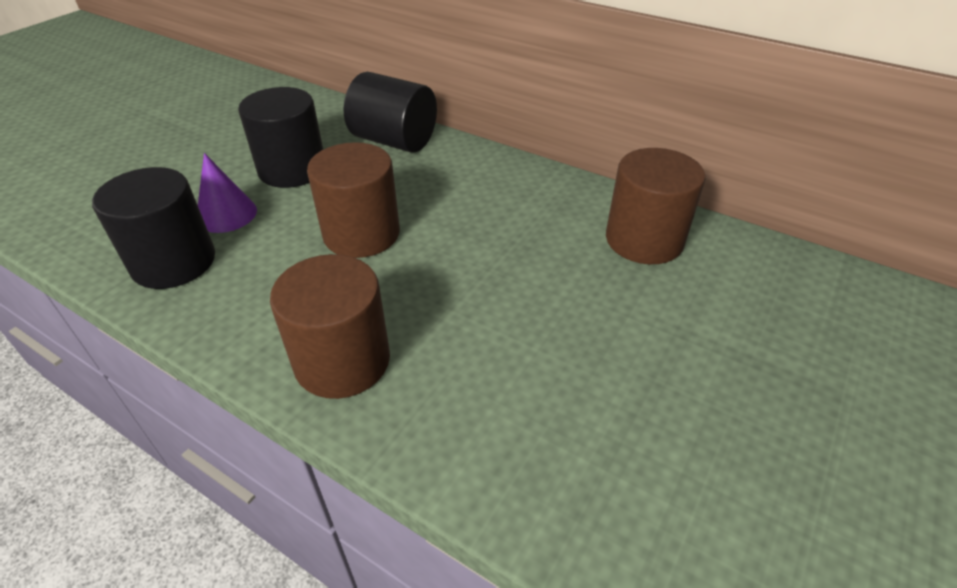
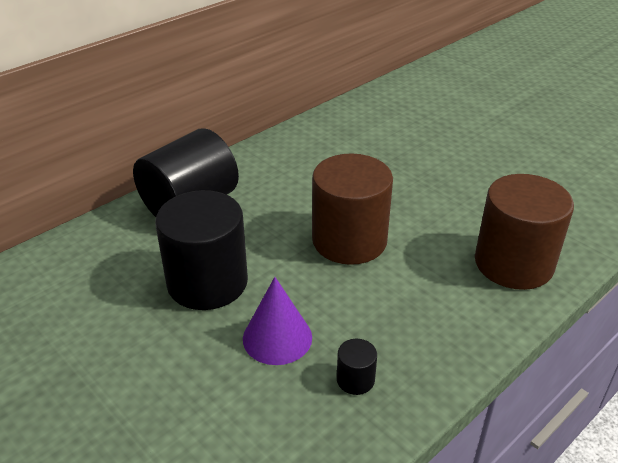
camera: 75 degrees left, 5 degrees down
black cylinder [92,167,215,289] -> black cylinder [337,339,377,395], size x0.41
brown cylinder [606,148,706,264] -> none

